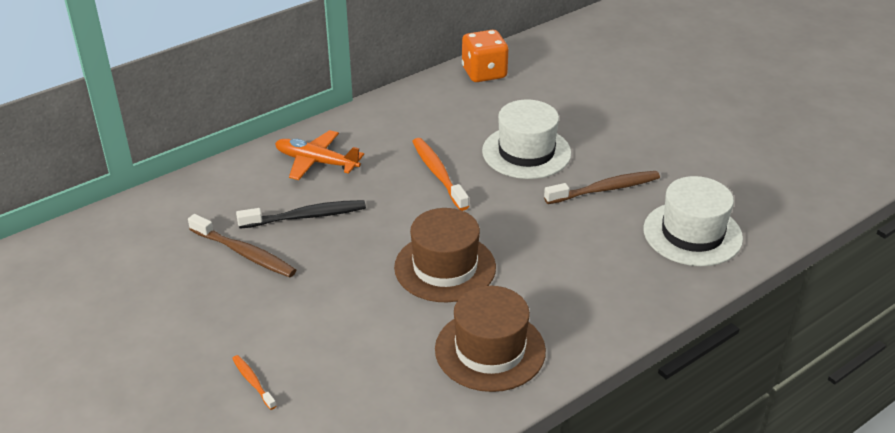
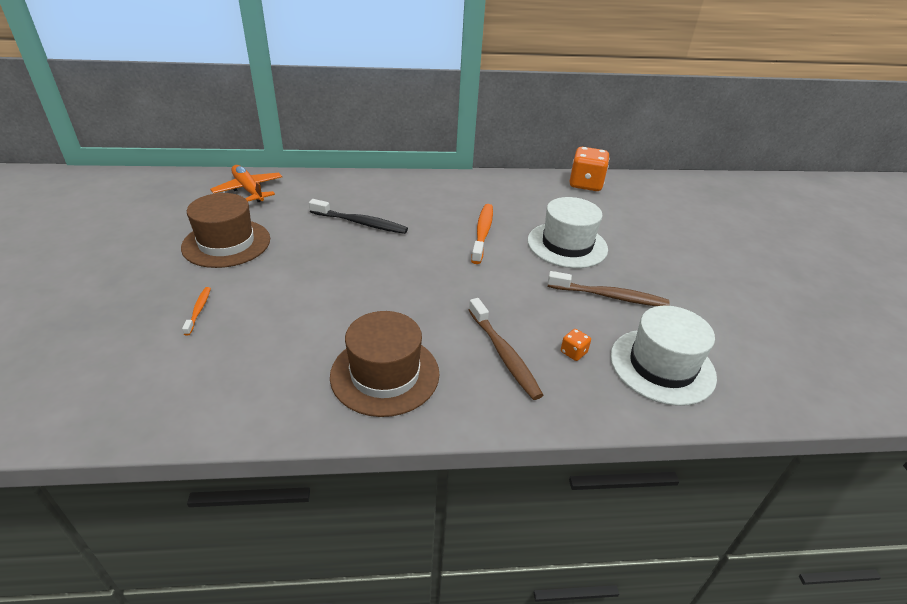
camera: 30 degrees right, 0 degrees up
brown toothbrush [188,214,296,277] -> brown toothbrush moved to [469,298,543,400]
orange plane [275,130,364,180] -> orange plane moved to [210,165,282,202]
brown hat [394,208,496,302] -> brown hat moved to [181,193,270,268]
none -> orange dice [561,329,591,361]

